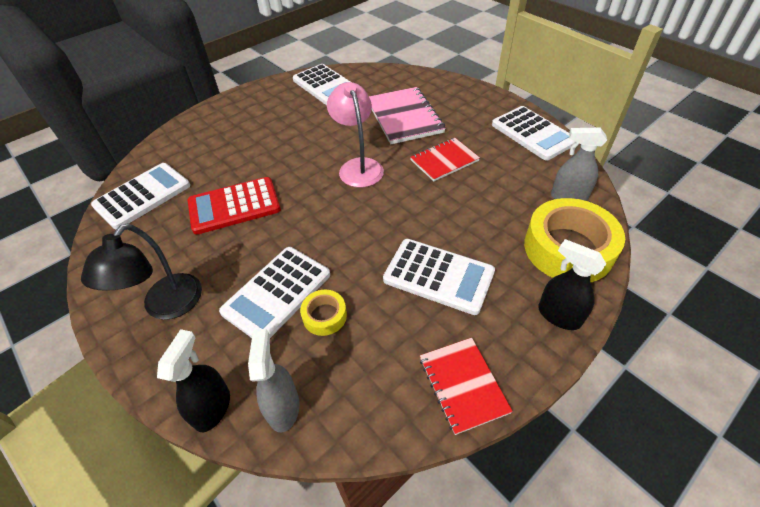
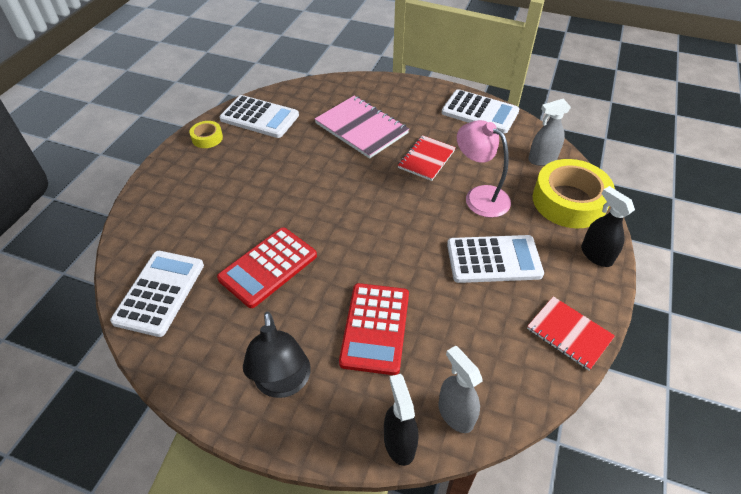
camera: 30 degrees left, 0 degrees up
white calculator [219,247,330,338] -> red calculator [339,283,409,375]
yellow tape [300,290,347,336] -> yellow tape moved to [190,121,223,148]
pink lamp [327,82,384,187] -> pink lamp moved to [457,120,511,218]
black spray bottle [538,239,606,330] -> black spray bottle turned 45 degrees clockwise [581,186,635,267]

